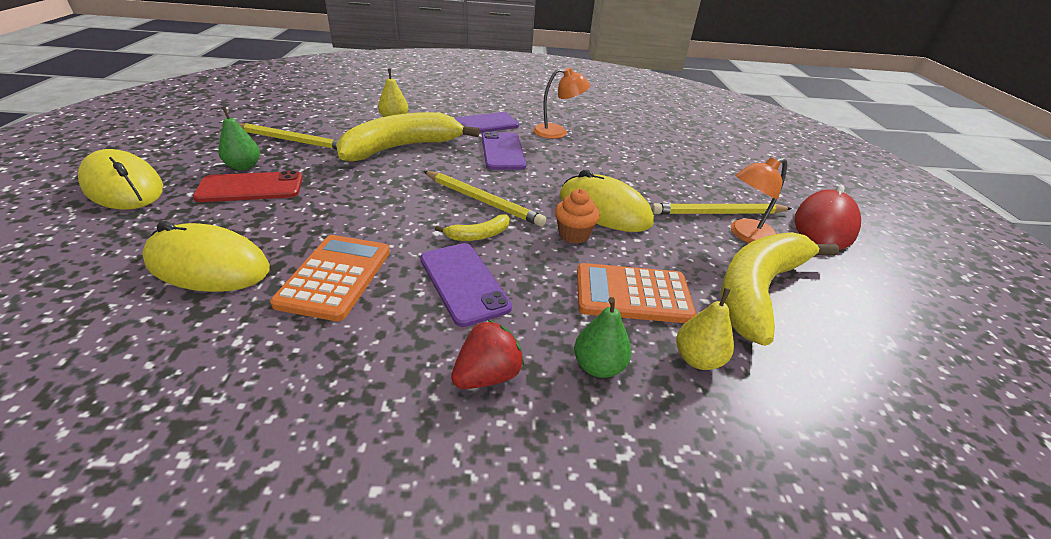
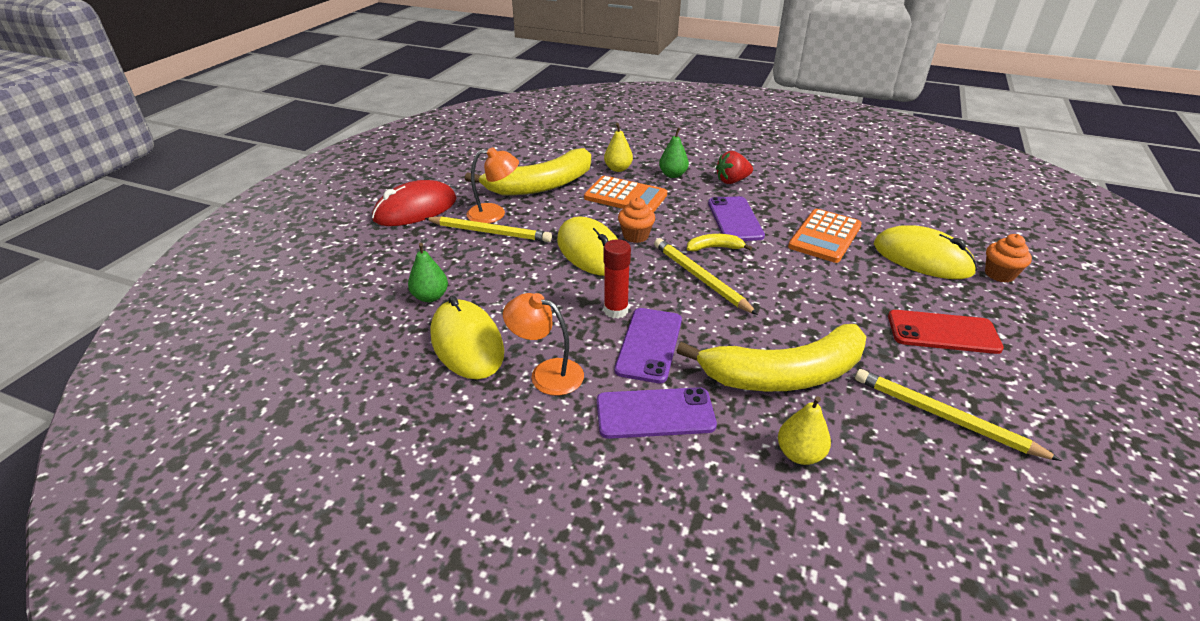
camera: 155 degrees left, 0 degrees up
yellow mouse [78,149,163,210] -> yellow mouse moved to [430,296,504,379]
green pear [218,106,260,170] -> green pear moved to [408,243,448,302]
none -> red glue stick [604,239,631,319]
none -> orange cupcake [985,234,1032,282]

